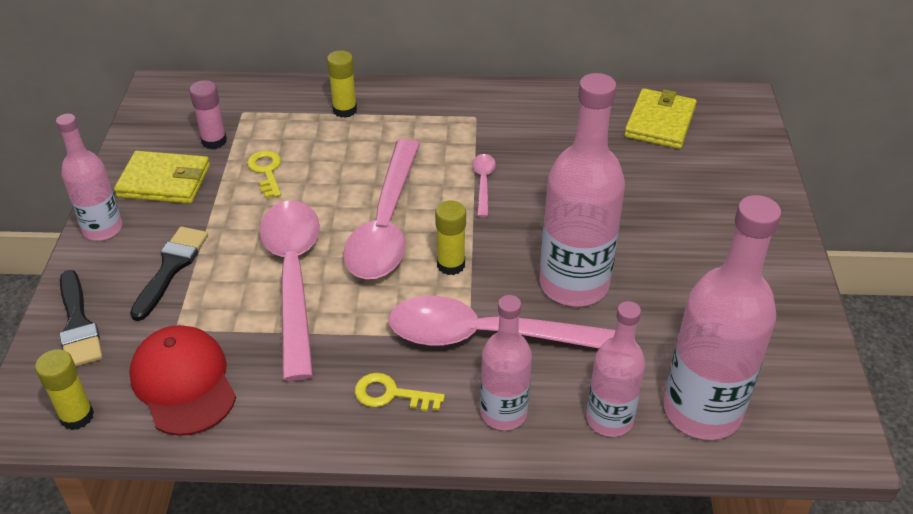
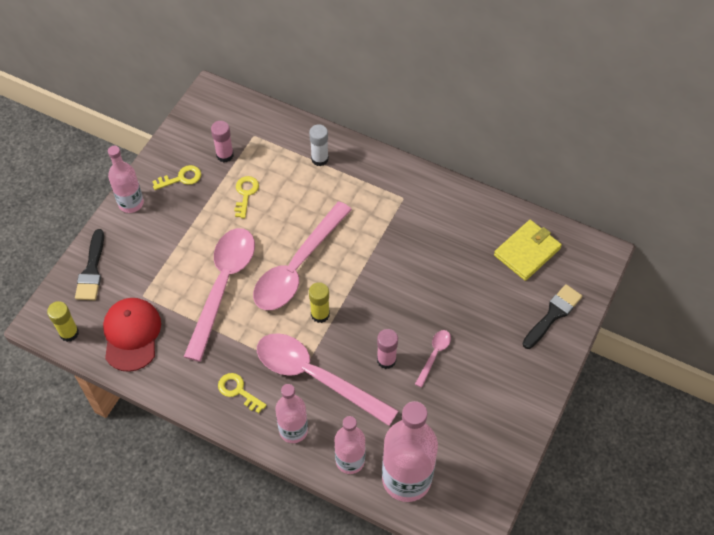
camera: 25 degrees right, 15 degrees up
yellow wallet [114,151,210,204] -> yellow key [152,165,201,190]
black brush [130,226,208,321] -> black brush moved to [522,284,582,349]
yellow glue stick [327,50,357,118] -> white glue stick [309,124,329,166]
pink spoon [472,154,496,217] -> pink spoon moved to [415,330,451,388]
pink bottle [540,73,625,306] -> pink glue stick [377,329,398,369]

